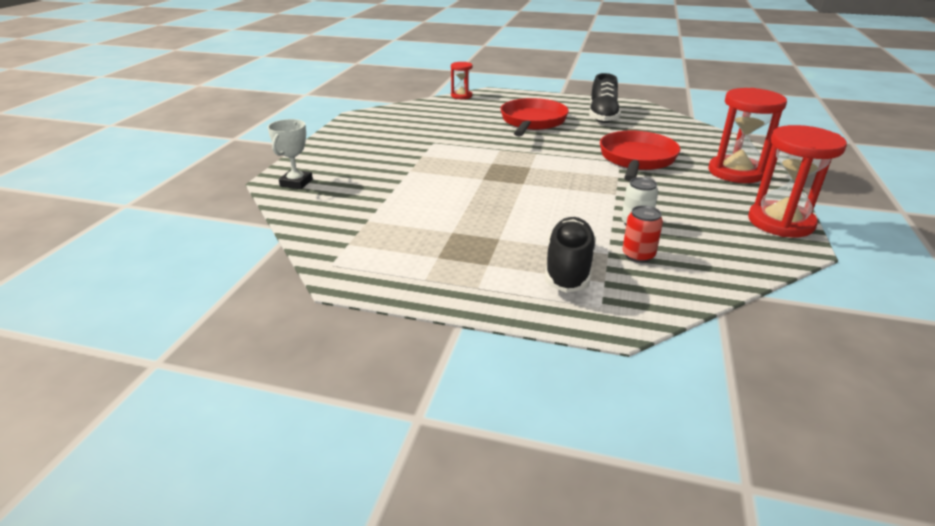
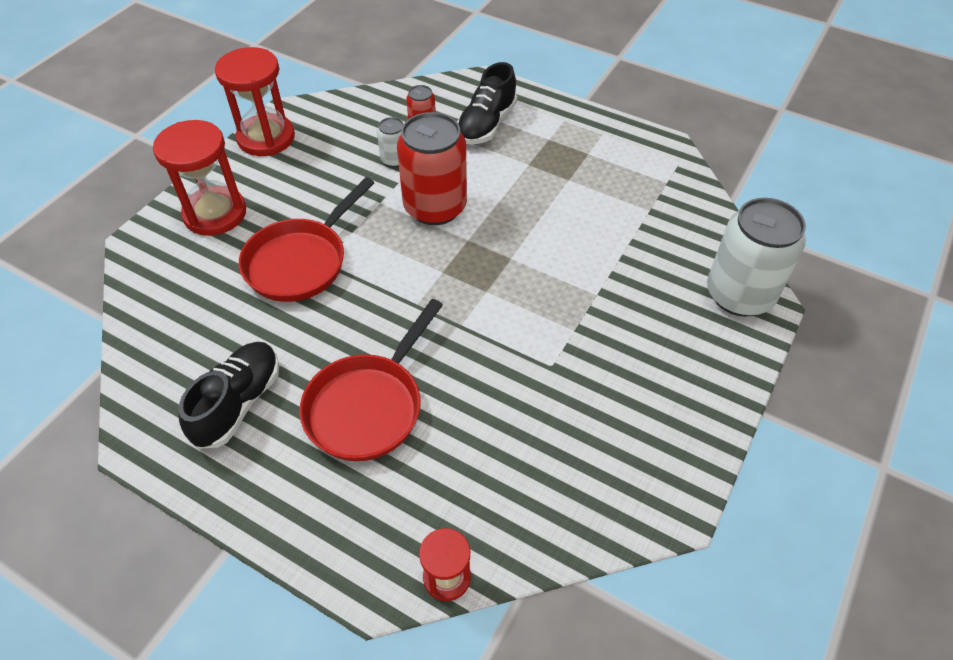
camera: 165 degrees left, 20 degrees up
white trophy [268,119,313,189] -> white can [707,198,806,317]
none -> red can [397,112,467,225]

